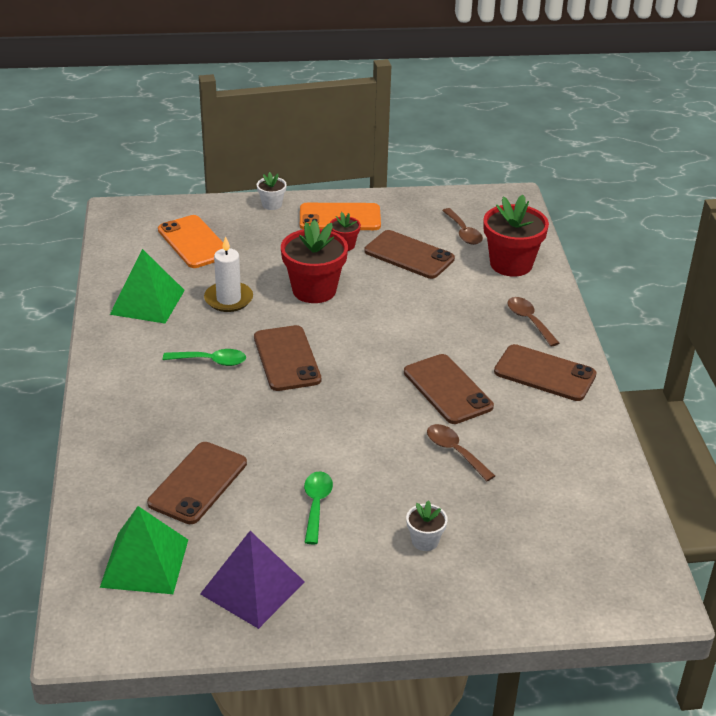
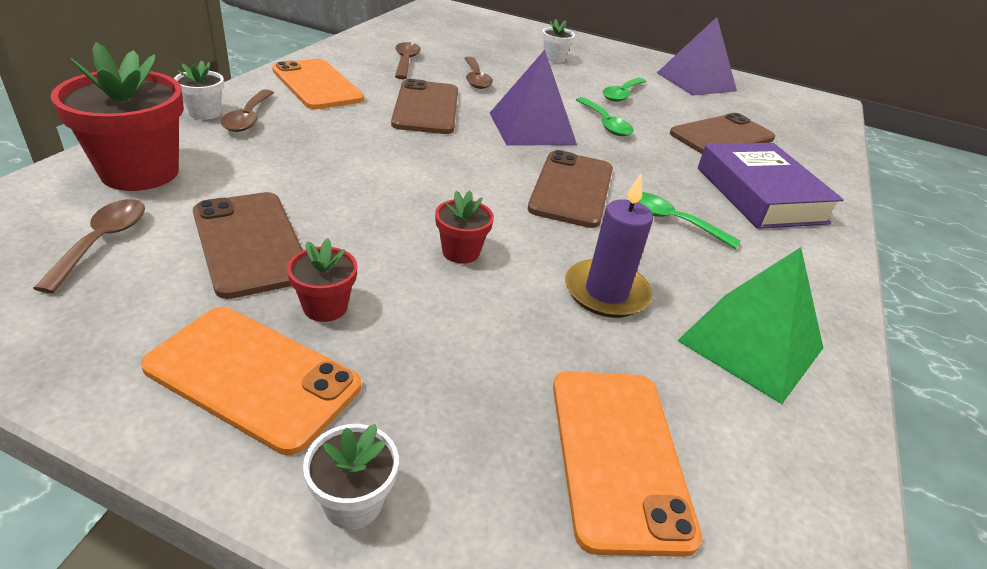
camera: 155 degrees left, 0 degrees up
green pyramid [100,506,188,594] -> none
white candle [204,236,253,312] -> purple candle [565,174,653,318]
red flower pot [281,220,348,303] -> red flower pot [435,191,494,264], size x0.49
brown phone [494,344,597,401] -> orange phone [272,59,364,109]
none -> white flower pot [174,61,224,120]
none -> brown spoon [395,42,421,79]
none -> purple pyramid [490,50,577,146]
none -> green spoon [576,97,634,136]
none -> purple book [698,143,844,229]

